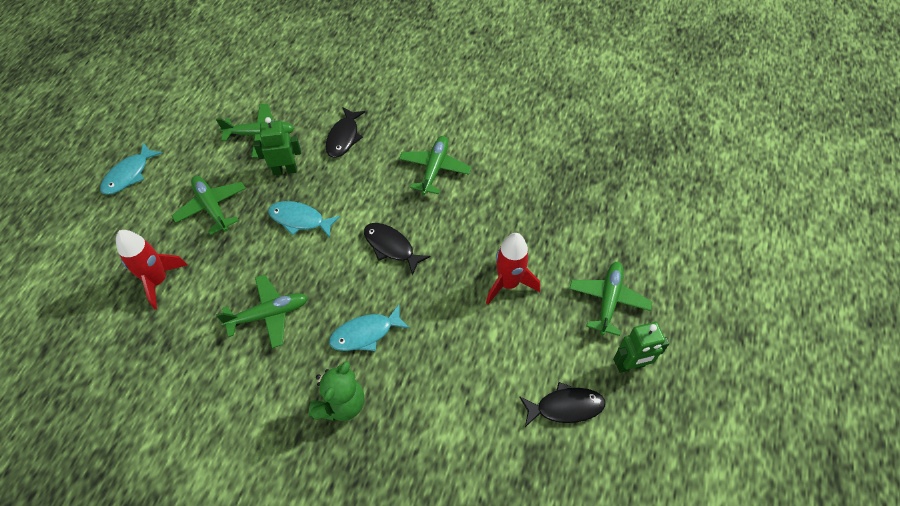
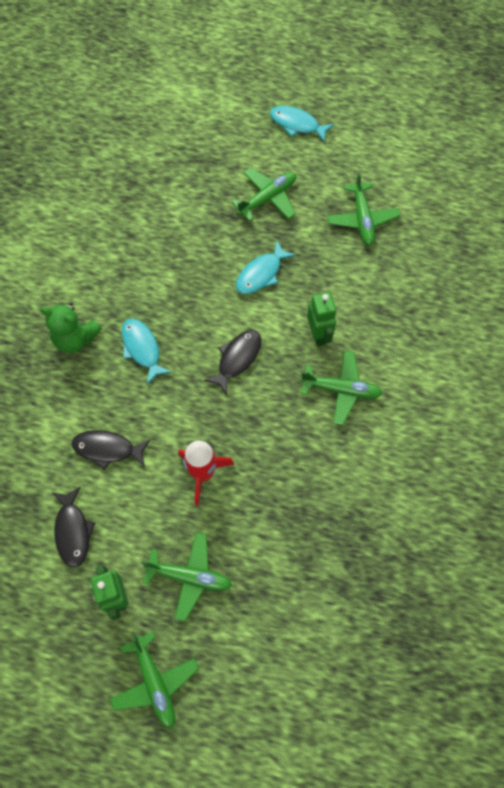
camera: 85 degrees right, 10 degrees up
red rocket [116,230,188,310] -> none
green plane [216,274,308,348] -> green plane moved to [110,631,199,728]
green robot [254,117,301,175] -> green robot moved to [307,292,337,346]
turquoise fish [268,201,340,238] -> turquoise fish turned 150 degrees counterclockwise [236,240,296,294]
black fish [326,107,365,158] -> black fish moved to [72,430,150,470]

